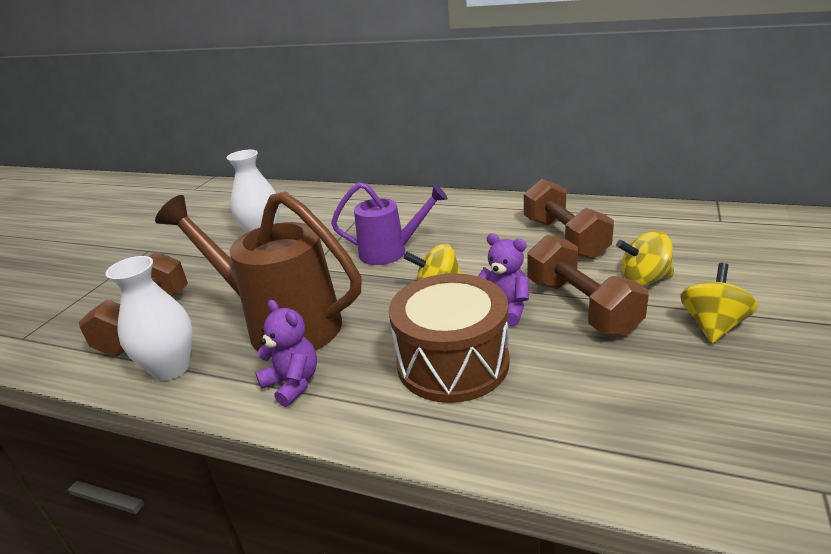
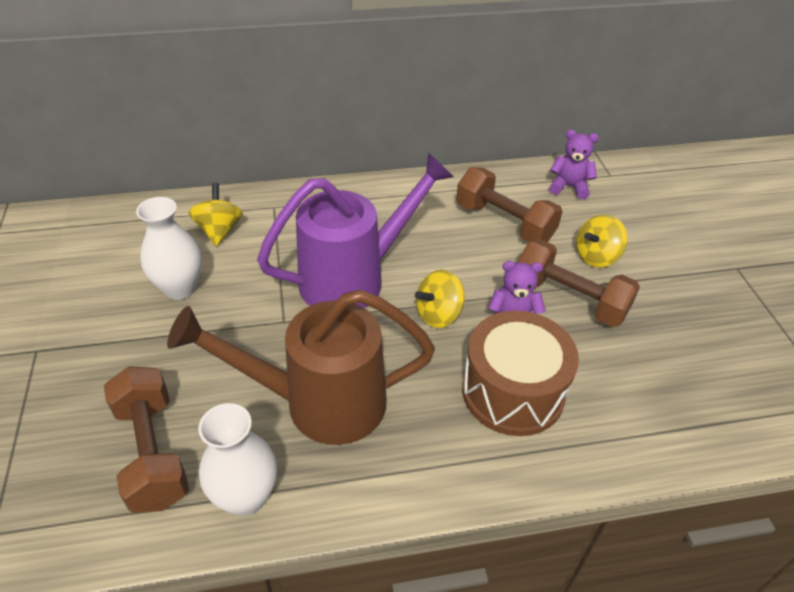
camera: 35 degrees left, 15 degrees up
purple teddy bear [255,300,317,407] -> purple teddy bear moved to [549,130,599,199]
purple watering can [331,182,448,265] -> purple watering can [257,152,454,308], size x1.63
yellow spinning top [680,263,758,344] -> yellow spinning top moved to [189,183,243,246]

